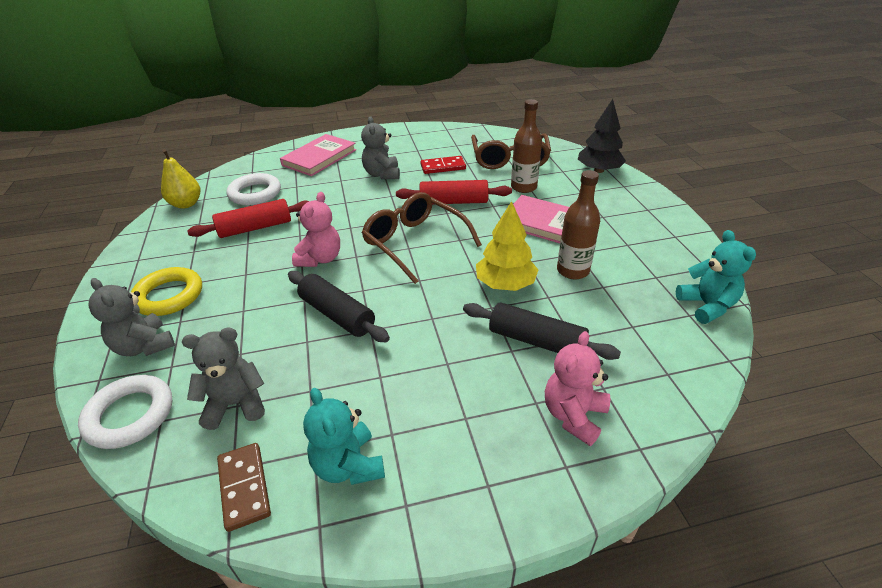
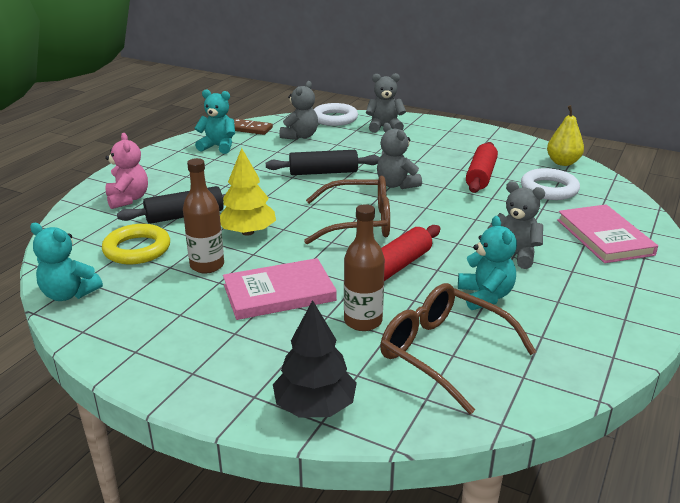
camera: 130 degrees right, 10 degrees down
yellow ring [131,267,202,316] -> yellow ring moved to [102,224,170,264]
pink teddy bear [292,192,340,267] -> grey teddy bear [377,123,422,189]
red domino [420,156,466,174] -> turquoise teddy bear [458,216,517,310]

